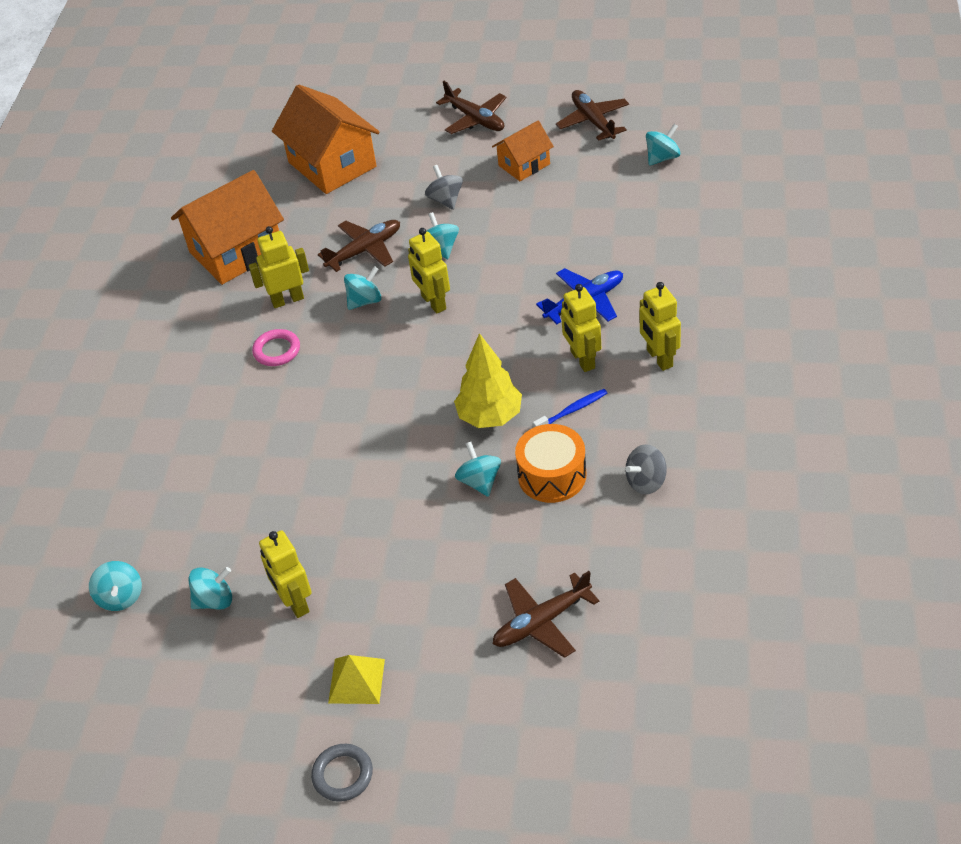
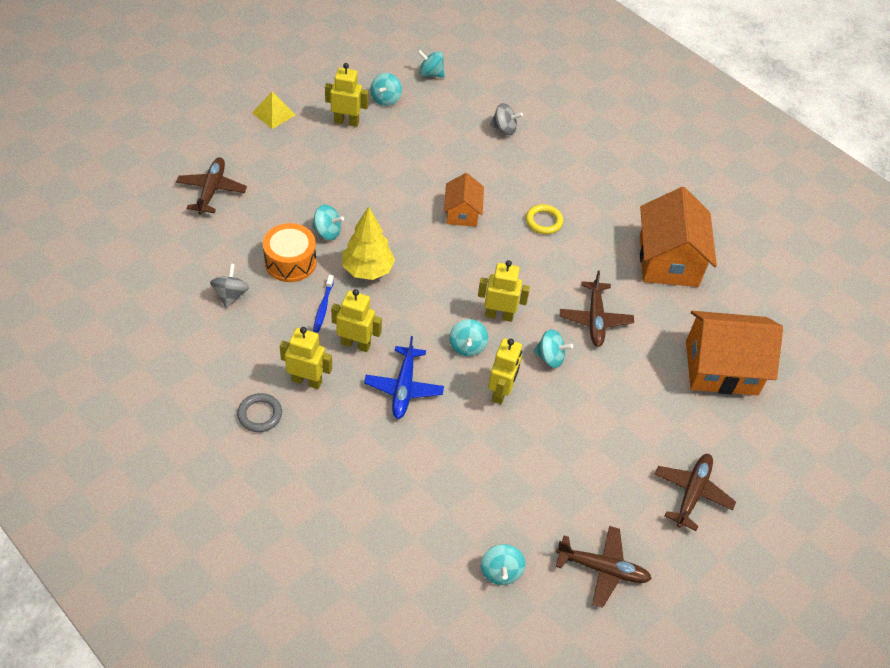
camera: 120 degrees right, 5 degrees up
yellow robot [249,226,309,308] -> yellow robot moved to [488,338,522,405]
pink ring [252,329,300,366] -> yellow ring [526,204,563,234]
grey ring [311,744,373,802] -> grey ring moved to [237,393,282,432]
turquoise spinning top [344,266,381,310] -> turquoise spinning top moved to [450,319,488,356]
grey spinning top [425,165,463,210] -> grey spinning top moved to [490,103,523,136]
brown plane [436,81,506,134] -> brown plane turned 120 degrees clockwise [655,454,736,531]
orange house [492,121,554,181] -> orange house moved to [444,173,484,227]

